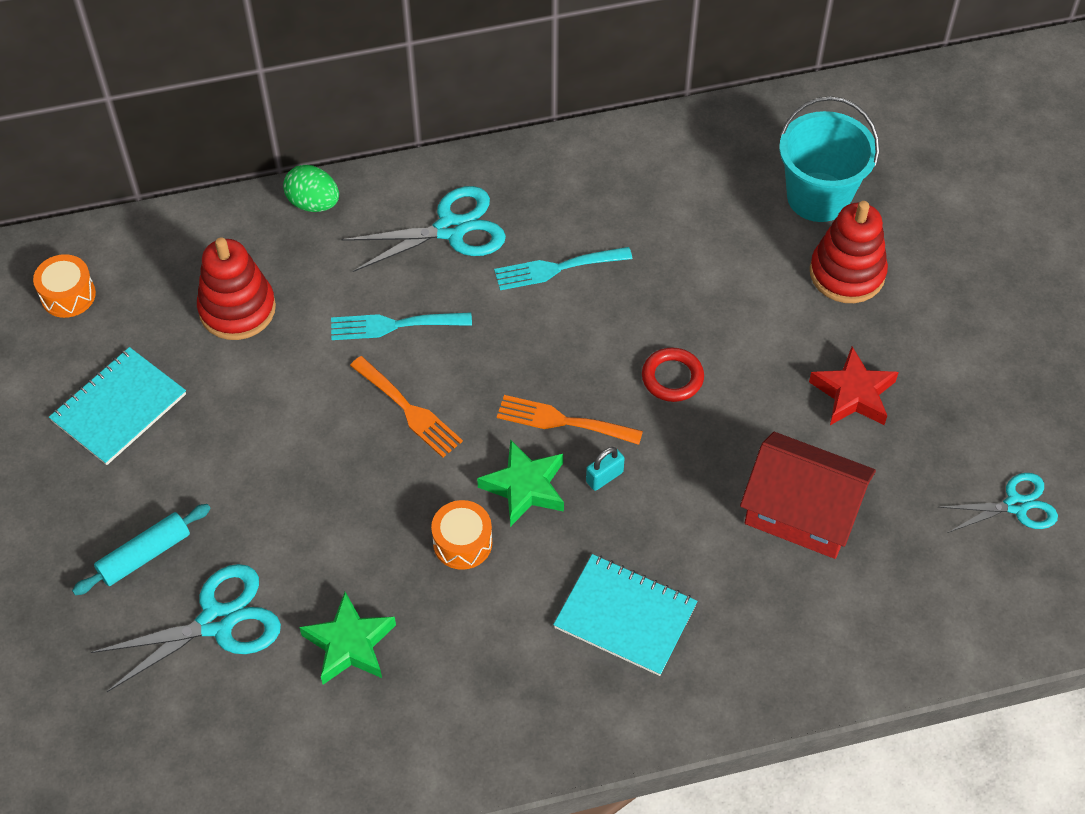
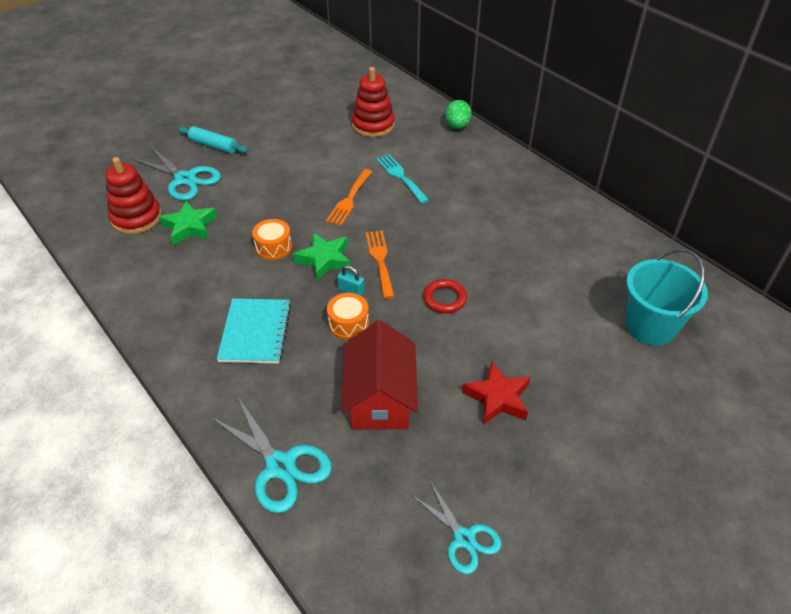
camera: 65 degrees right, 10 degrees down
orange drum [33,254,96,318] -> orange drum moved to [327,293,369,340]
turquoise notebook [49,347,186,465] -> none
turquoise scissors [341,186,506,272] -> turquoise scissors moved to [210,396,332,513]
turquoise fork [494,247,632,290] -> none
red stacking toy [810,201,888,303] -> red stacking toy moved to [105,157,162,234]

